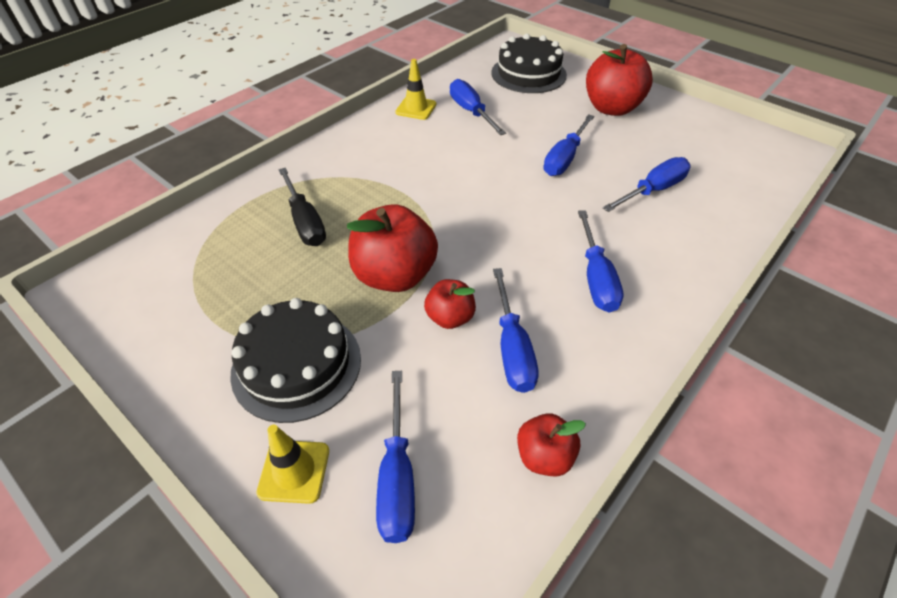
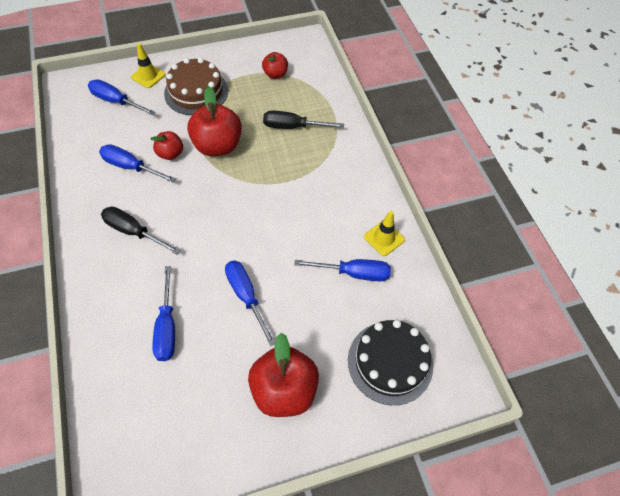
camera: 120 degrees right, 10 degrees up
black cake [230,298,361,423] -> brown cake [164,58,228,116]
red apple [517,413,586,477] -> red apple moved to [262,52,288,79]
blue screwdriver [578,210,624,312] -> black screwdriver [101,206,181,254]

